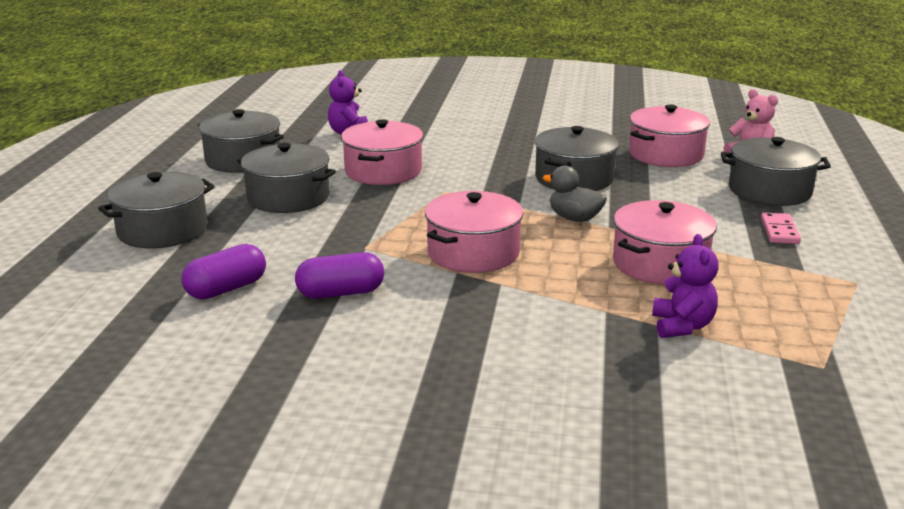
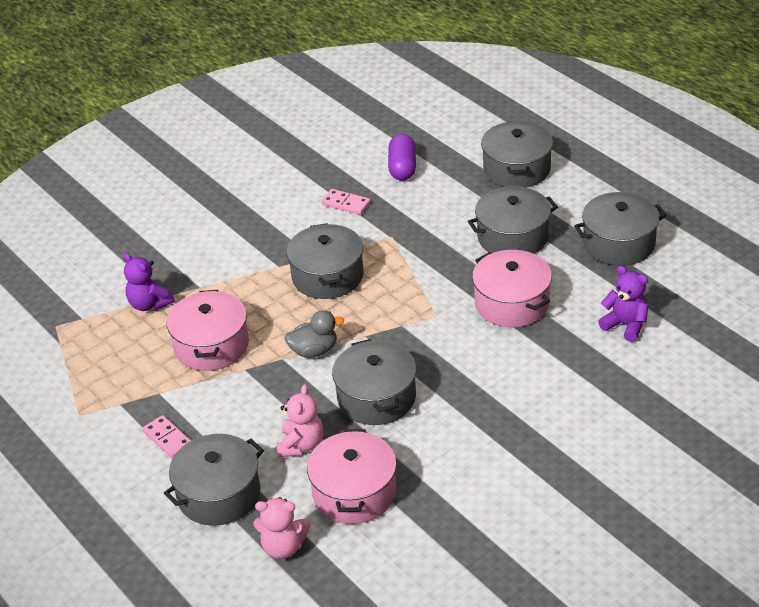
camera: 135 degrees right, 15 degrees up
purple capsule [295,252,384,299] -> pink domino [321,189,371,215]
pink pot [425,191,524,273] -> grey pot [287,223,364,299]
none -> pink teddy bear [277,384,324,457]

